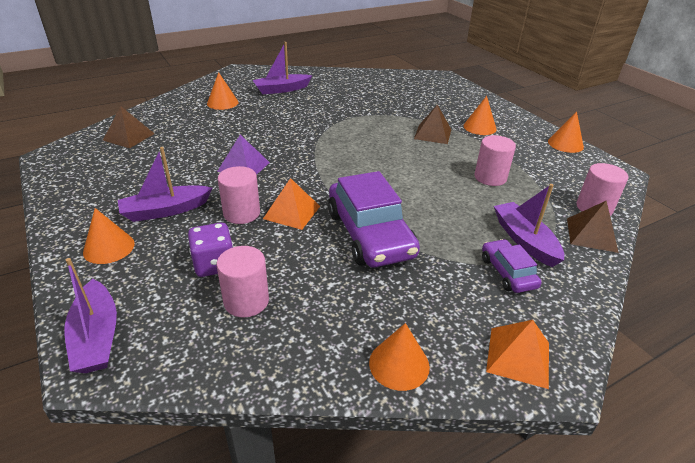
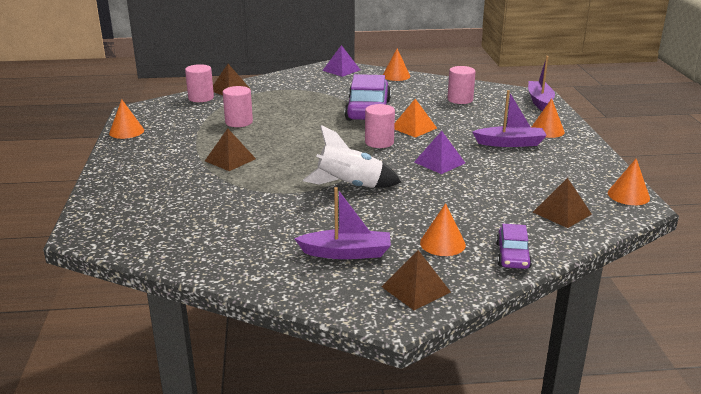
camera: 155 degrees left, 10 degrees down
purple dice [188,223,233,277] -> none
pink cylinder [218,166,260,224] -> pink cylinder moved to [365,104,395,148]
orange cone [463,96,497,135] -> orange cone moved to [608,159,650,205]
purple car [482,239,542,293] -> purple car moved to [496,224,532,269]
orange pyramid [486,320,549,389] -> purple pyramid [322,45,360,77]
purple boat [494,184,564,267] -> none
none -> white rocket [303,125,401,188]
none -> brown pyramid [382,250,451,310]

